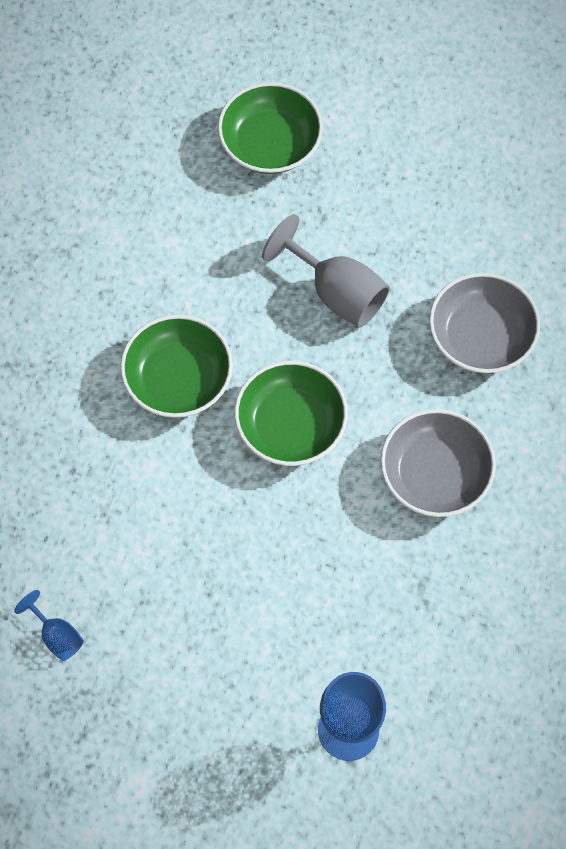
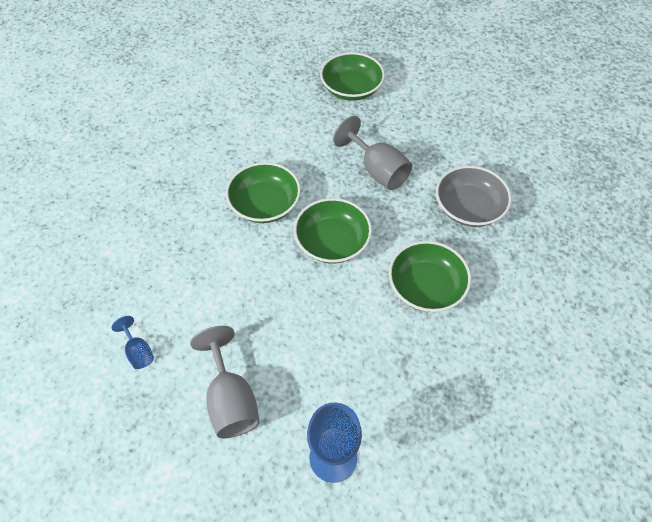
camera: 10 degrees right, 10 degrees down
grey bowl [380,409,496,517] -> green bowl [389,241,471,312]
none -> grey goblet [190,326,260,438]

